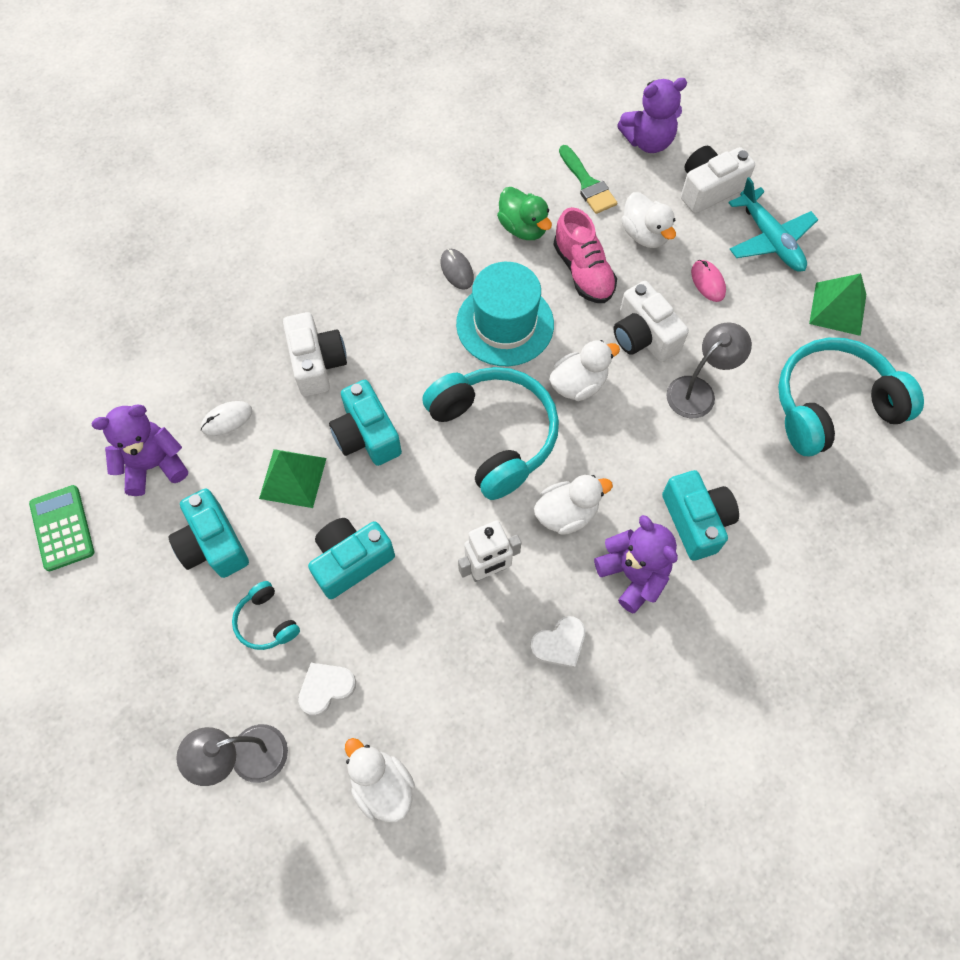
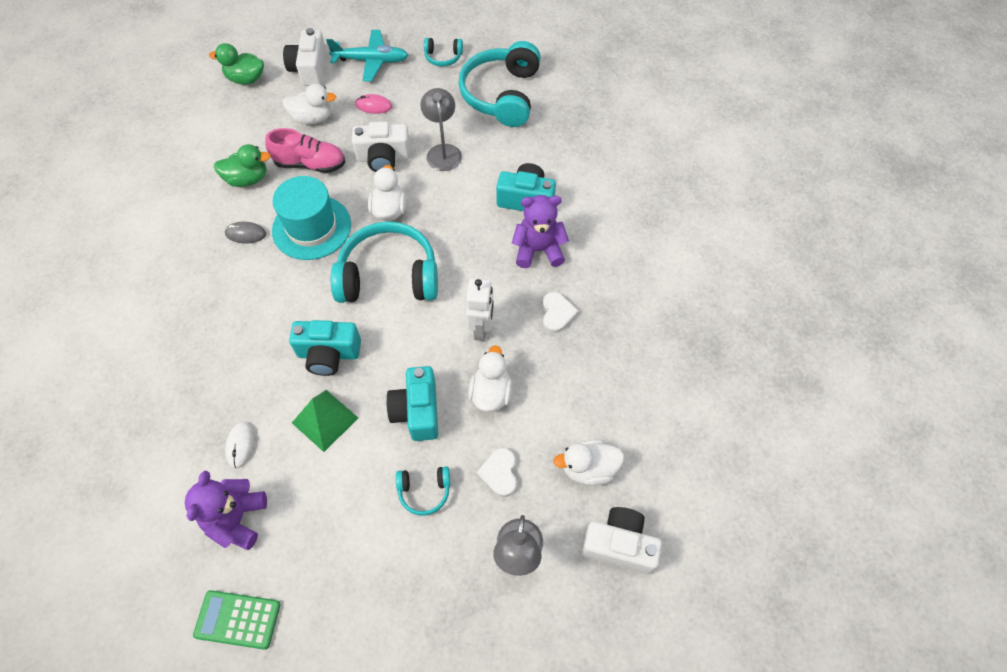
camera: 60 degrees left, 5 degrees down
turquoise camera [168,488,249,578] -> none
white camera [283,312,347,397] -> white camera moved to [582,507,662,574]
white duck [534,475,613,535] -> white duck moved to [468,345,512,412]
green brush [559,145,617,214] -> none
purple teddy bear [617,78,687,153] -> green duck [209,43,264,84]
green pyramid [809,273,866,336] -> turquoise headphones [424,38,463,67]

